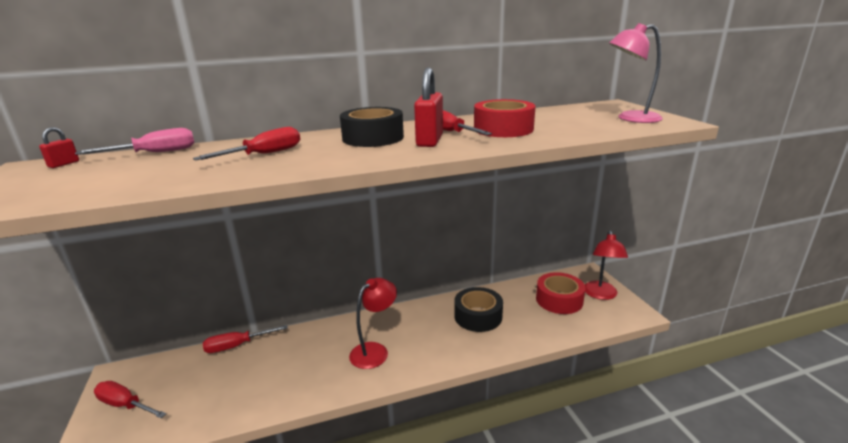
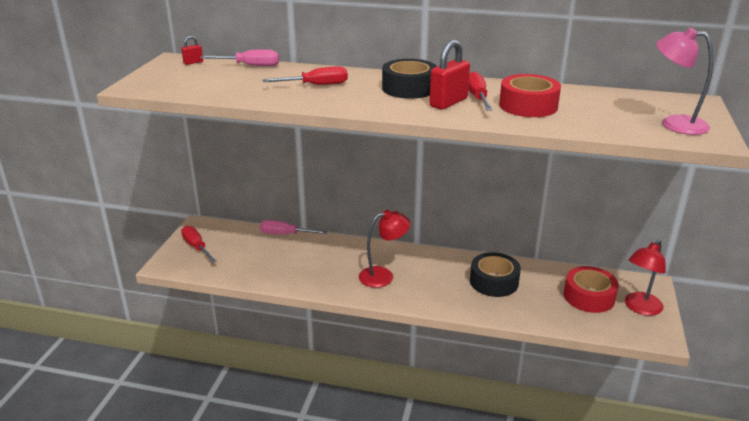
camera: 30 degrees right, 5 degrees up
red screwdriver [203,325,288,353] -> pink screwdriver [260,220,328,235]

